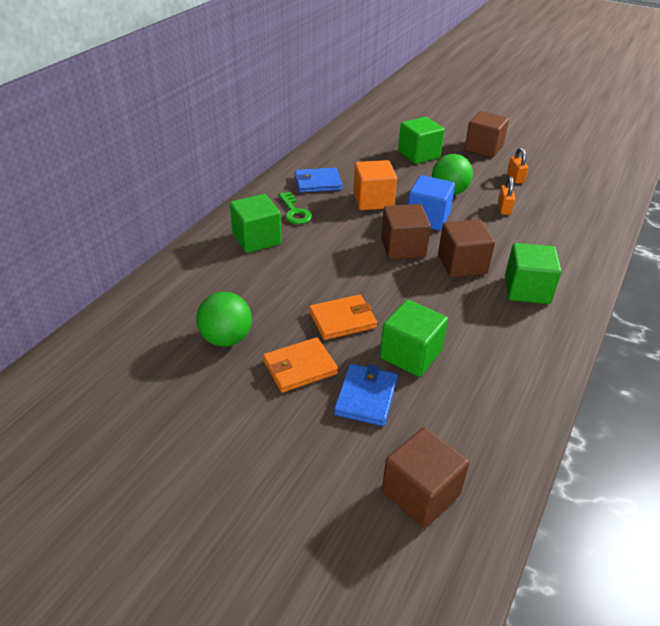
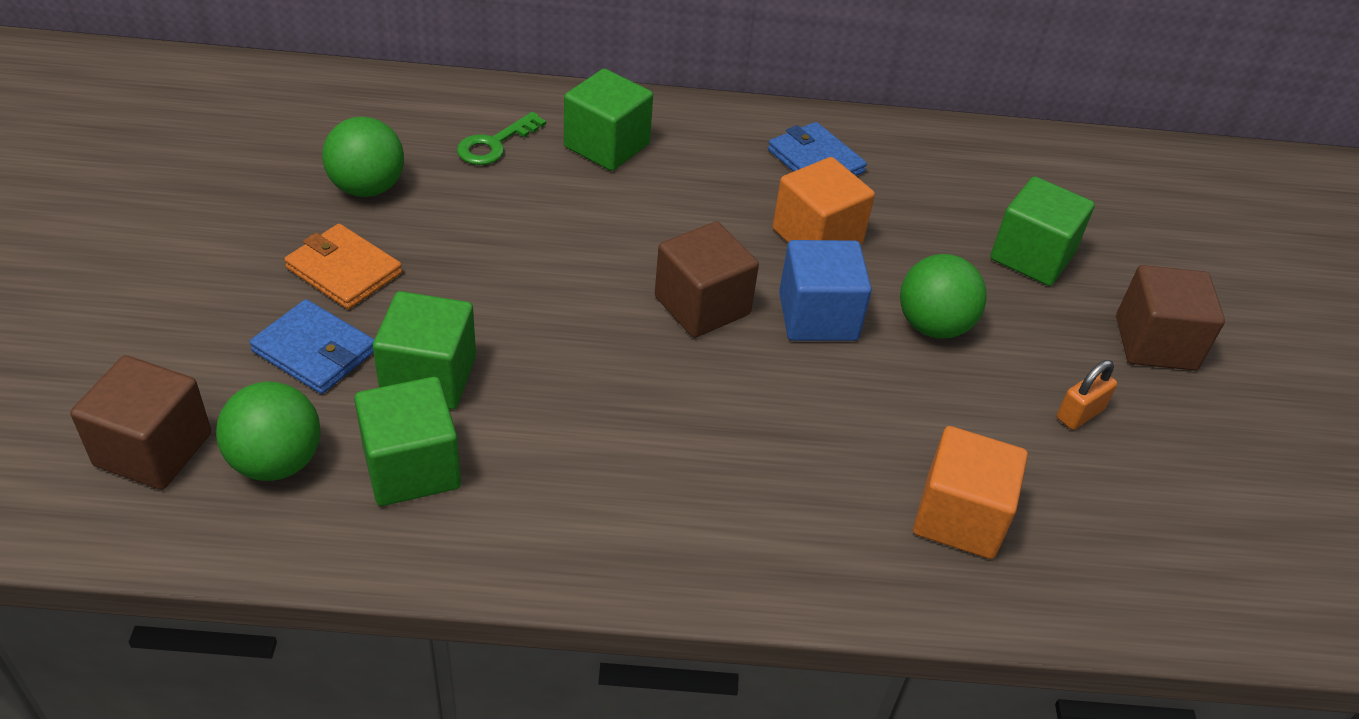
camera: 60 degrees right, 5 degrees up
green key [279,192,312,224] -> green key moved to [457,112,546,165]
orange wallet [309,295,377,340] -> none
blue wallet [334,364,398,426] -> blue wallet turned 45 degrees clockwise [249,299,375,394]
brown cube [438,219,495,278] -> none
orange padlock [498,176,515,215] -> none
green cube [505,243,562,304] -> green cube moved to [354,377,461,506]
none -> green ball [216,382,321,481]
none -> orange cube [913,426,1028,559]

